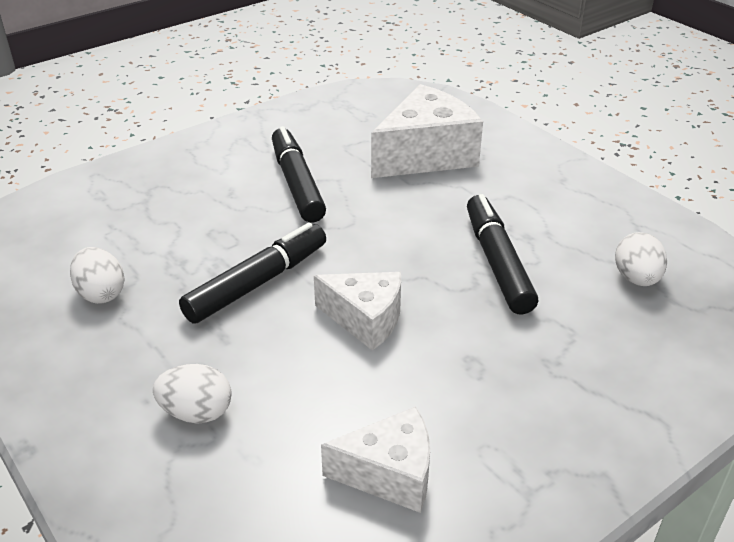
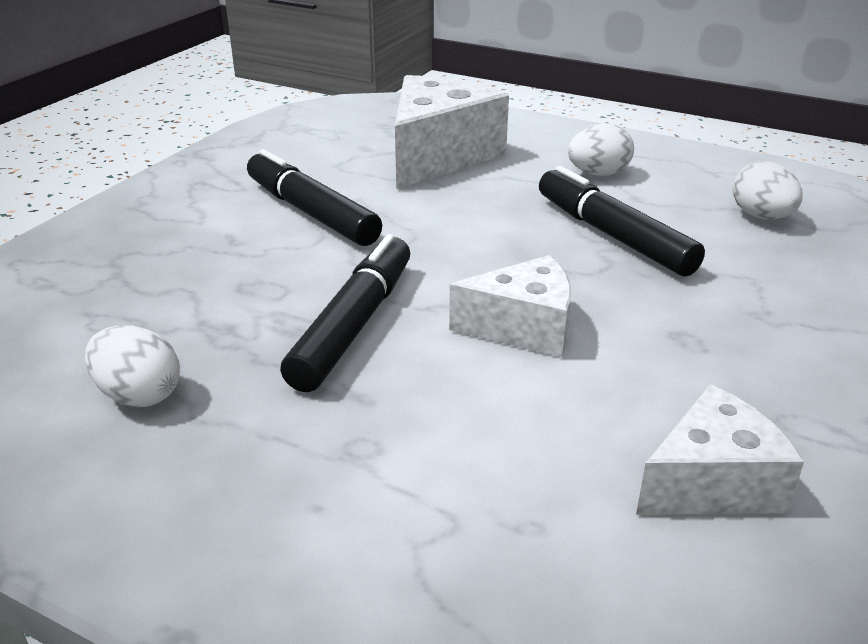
camera: 25 degrees left, 5 degrees down
white egg [153,364,232,424] -> white egg moved to [568,124,634,176]

